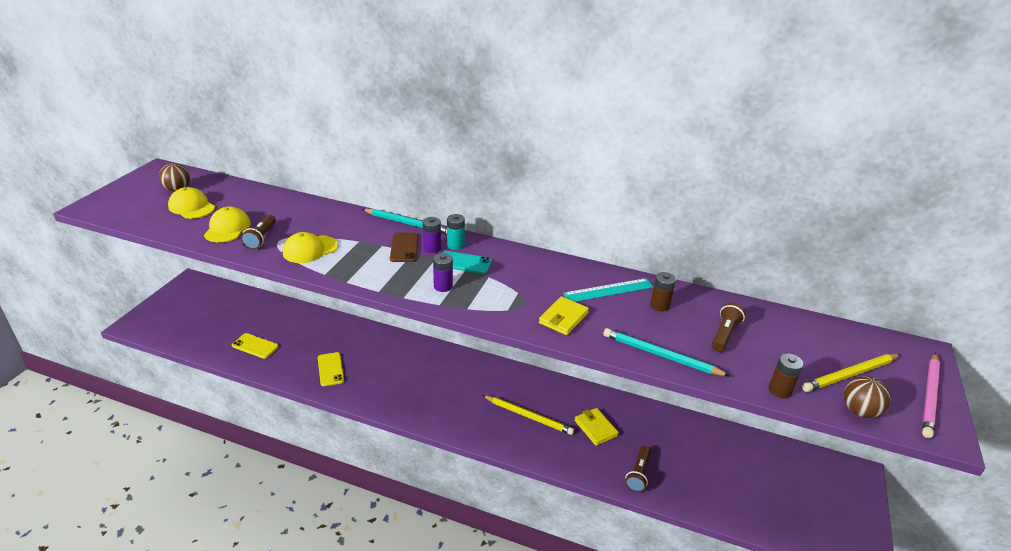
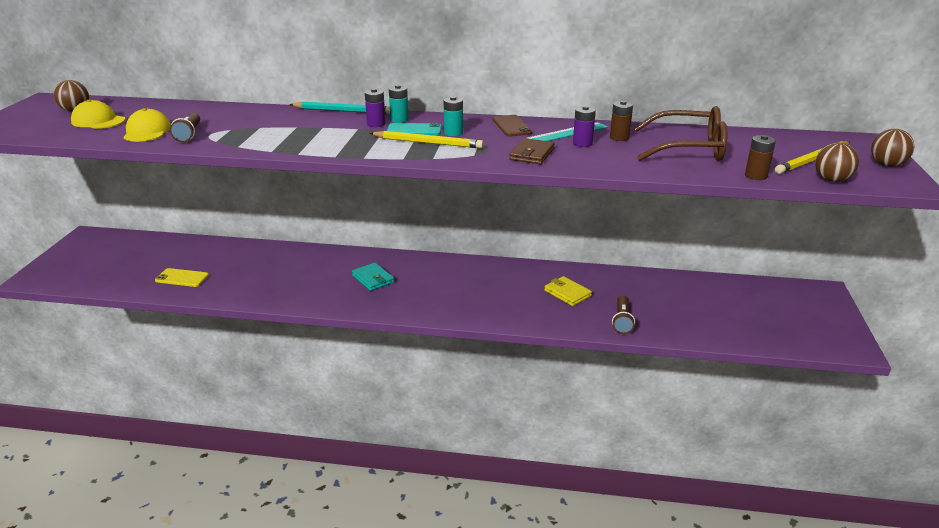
camera: 10 degrees left, 5 degrees down
yellow cap [283,232,338,263] -> none
yellow phone [318,352,344,386] -> none
brown phone [390,233,418,262] -> brown phone moved to [493,115,532,137]
purple battery [433,253,453,292] -> purple battery moved to [573,106,596,147]
yellow pencil [482,395,574,435] -> yellow pencil moved to [369,131,484,148]
yellow wallet [539,296,589,335] -> brown wallet [509,138,555,164]
turquoise pencil [603,328,730,376] -> none
brown flashlight [712,302,745,352] -> brown glasses [634,106,727,161]
pink pencil [922,353,940,438] -> brown ball [871,129,914,167]
none -> turquoise wallet [352,263,394,291]
none -> turquoise battery [444,96,463,136]

